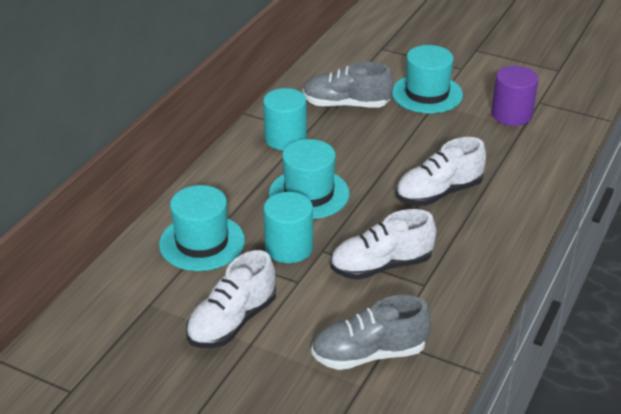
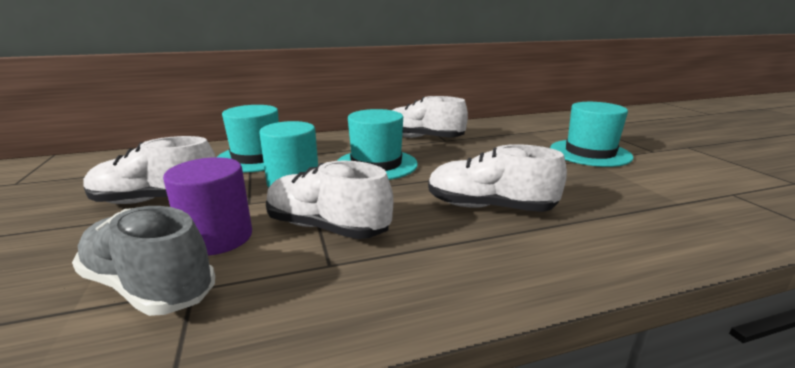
camera: 45 degrees right, 15 degrees down
turquoise cylinder [263,88,307,150] -> white shoe [392,96,468,138]
grey shoe [303,62,394,108] -> none
purple cylinder [491,66,539,126] -> purple cylinder moved to [163,157,252,256]

